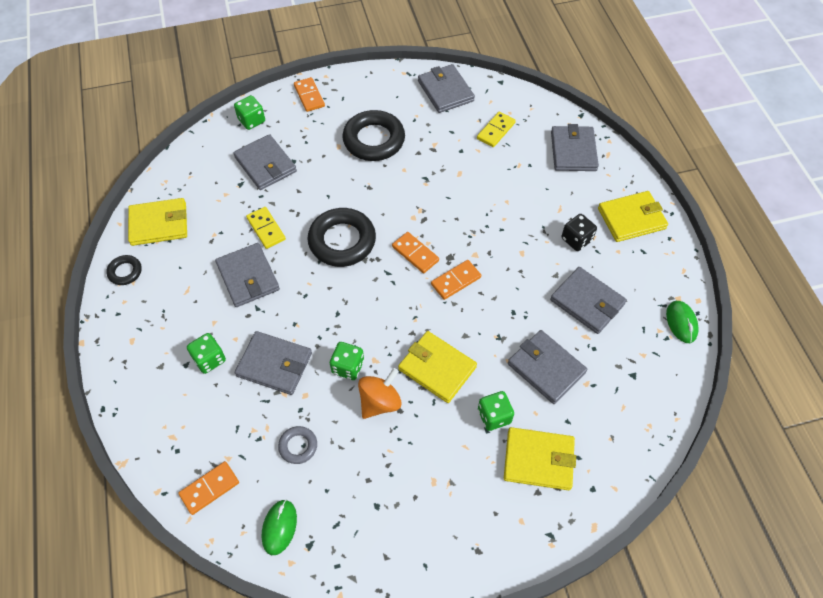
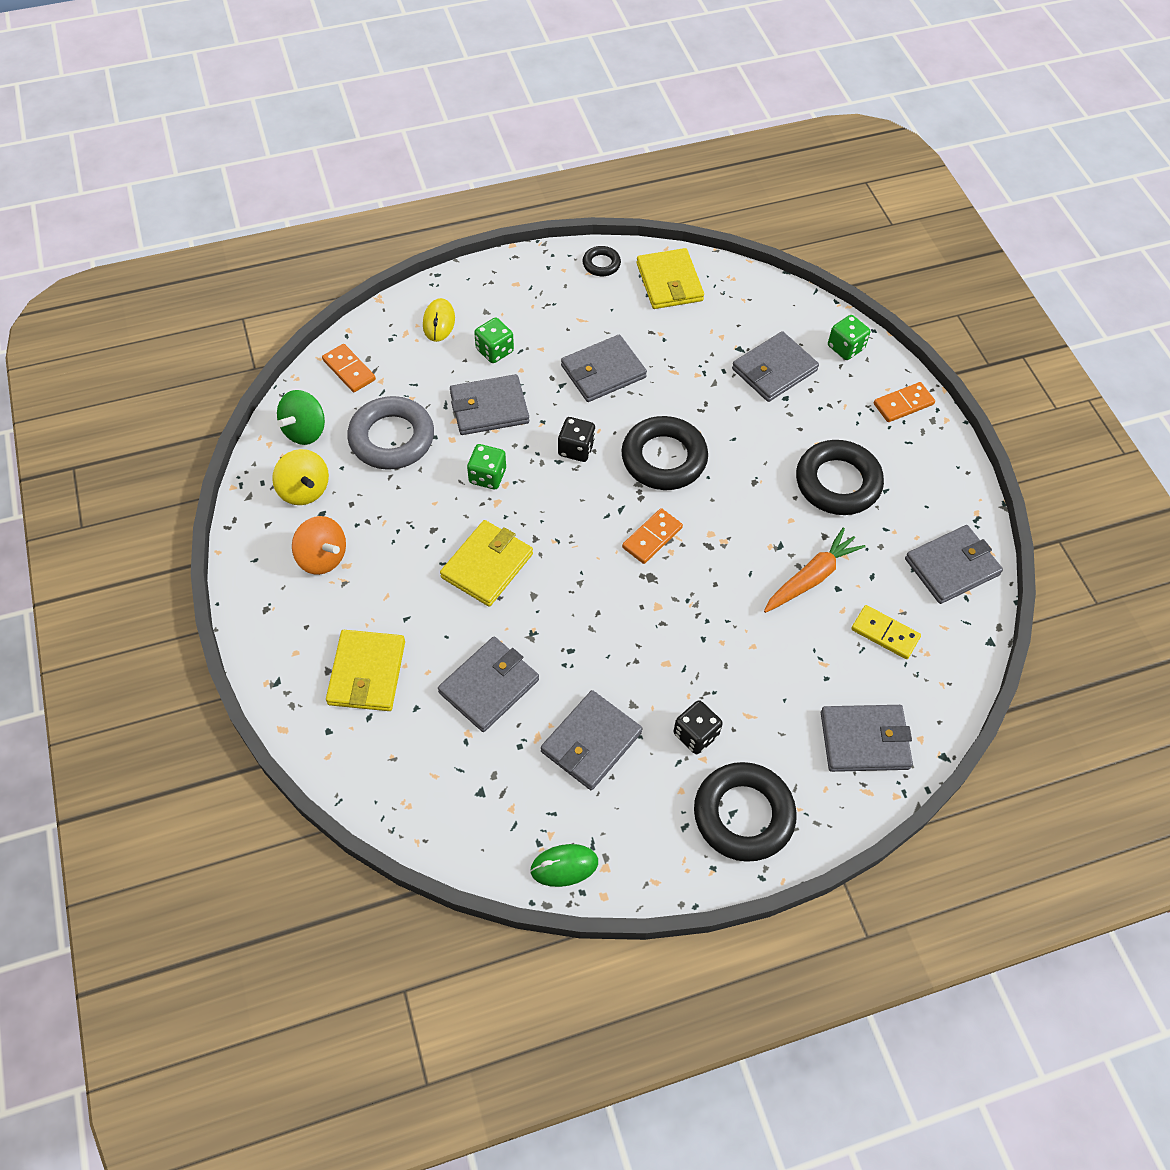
camera: 85 degrees right, 0 degrees up
grey wallet [235,331,312,395] -> grey wallet turned 60 degrees clockwise [450,374,529,435]
yellow domino [246,207,286,249] -> none
green mouse [262,499,297,555] -> green spinning top [277,390,325,445]
grey ring [278,426,317,464] -> grey ring [347,396,434,470], size x2.03
orange spinning top [358,368,402,419] -> orange spinning top moved to [292,516,346,575]
orange domino [431,260,481,300] -> none
green dice [478,391,514,431] -> none
yellow wallet [598,191,668,242] -> black ring [694,762,797,862]
none -> yellow spinning top [272,449,329,505]
none -> yellow mouse [423,298,455,342]
none -> black dice [558,417,595,462]
none -> orange carrot [764,527,865,613]

